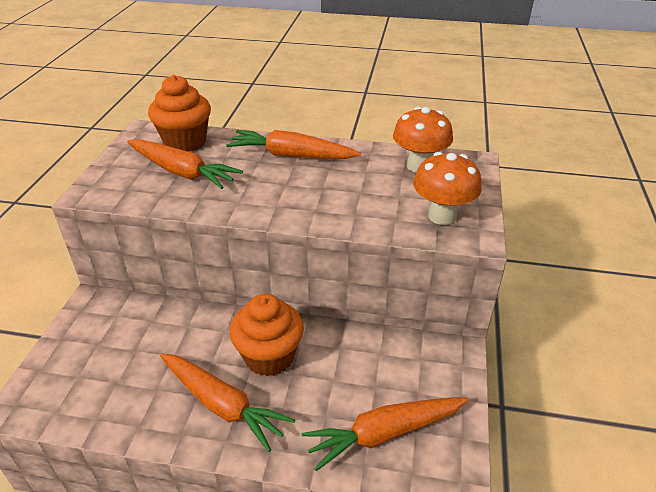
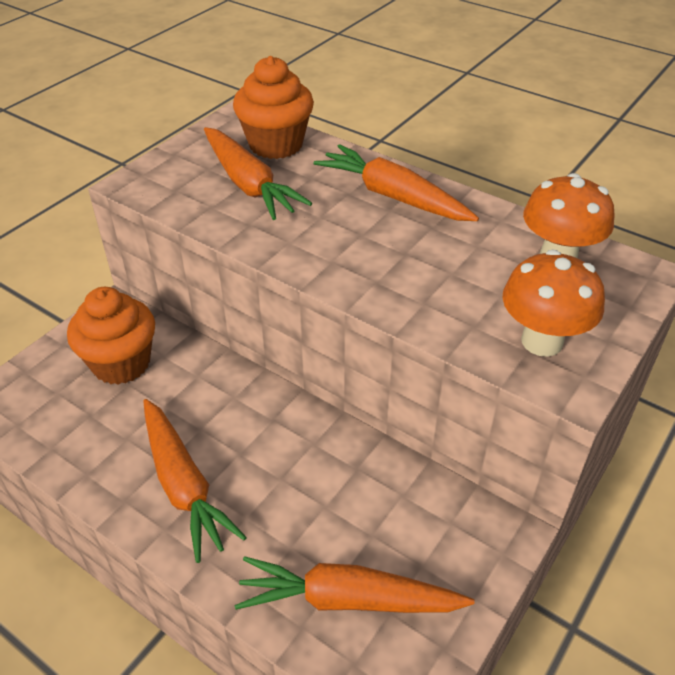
camera: 25 degrees right, 5 degrees up
orange cupcake [230,294,304,377] -> orange cupcake moved to [67,287,155,385]

